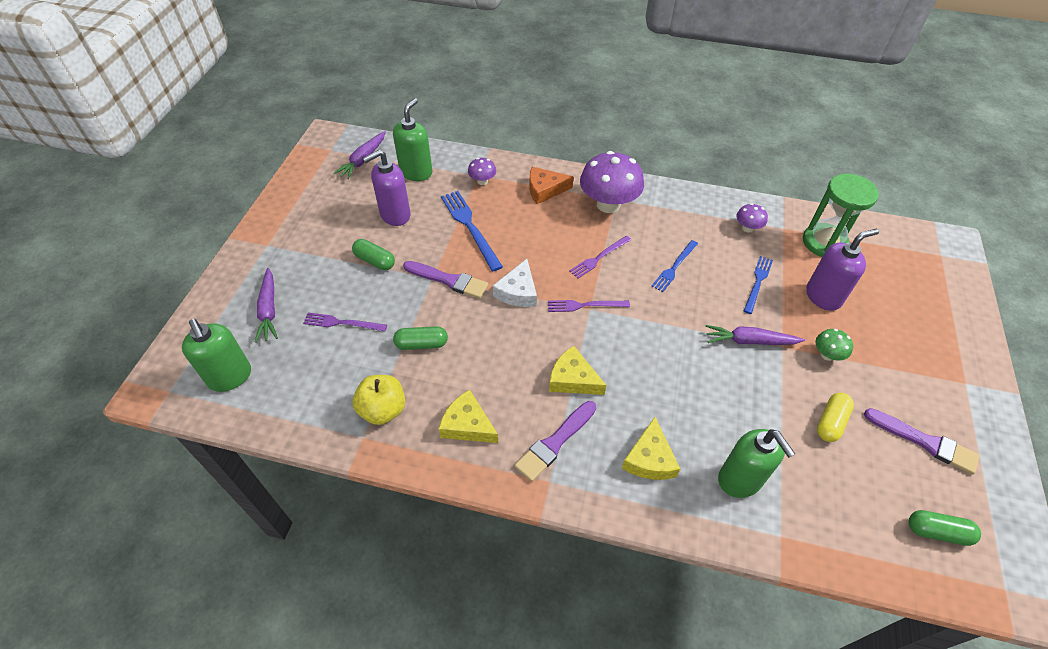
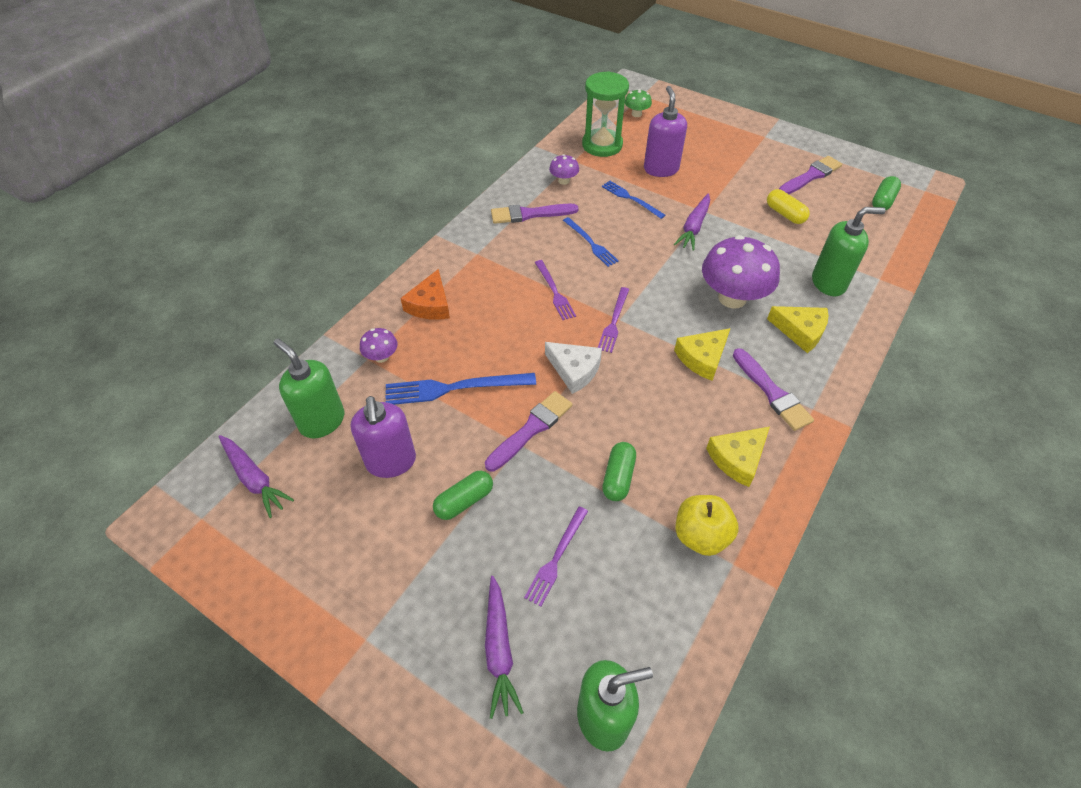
camera: 70 degrees left, 0 degrees up
purple carrot [255,268,278,343] -> purple carrot turned 75 degrees clockwise [485,576,524,719]
purple mushroom [580,151,644,213] -> purple mushroom moved to [702,235,780,308]
green mushroom [816,329,853,361] -> green mushroom moved to [625,89,652,117]
none -> purple brush [491,204,579,224]

